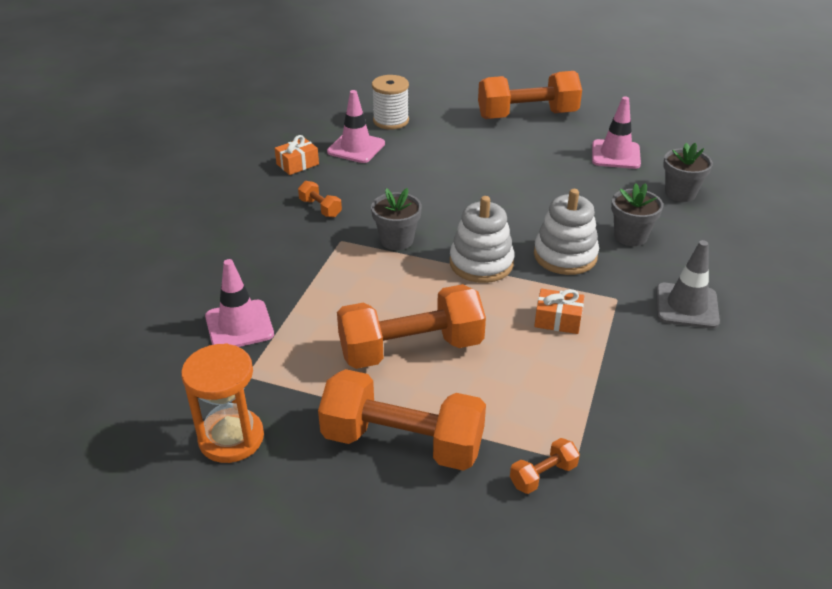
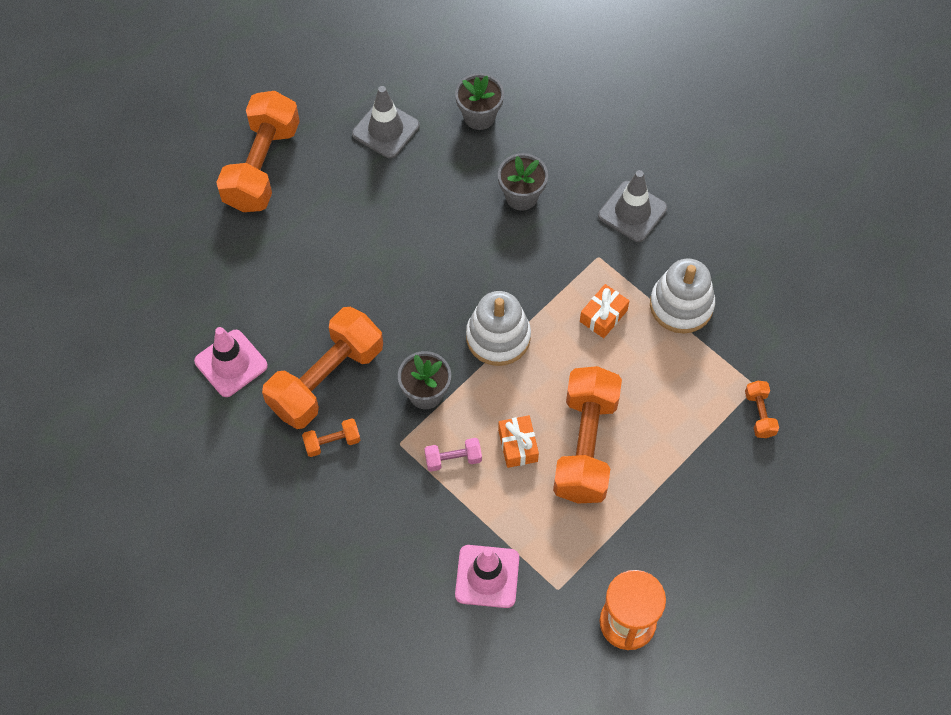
camera: 65 degrees left, 25 degrees up
orange gift [275,135,319,175] -> orange gift moved to [498,415,539,468]
orange dumbbell [318,369,486,471] -> orange dumbbell moved to [262,307,383,429]
white spool [372,75,409,130] -> none
white stacking toy [534,189,599,275] -> white stacking toy moved to [650,259,715,333]
pink traffic cone [592,96,641,169] -> grey traffic cone [352,86,420,158]
none -> pink dumbbell [424,438,482,471]

